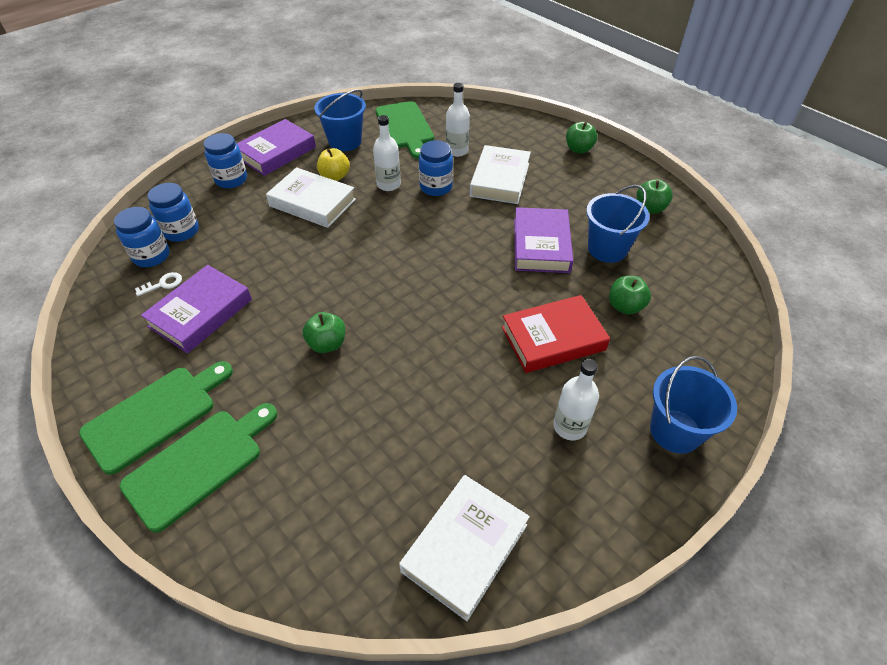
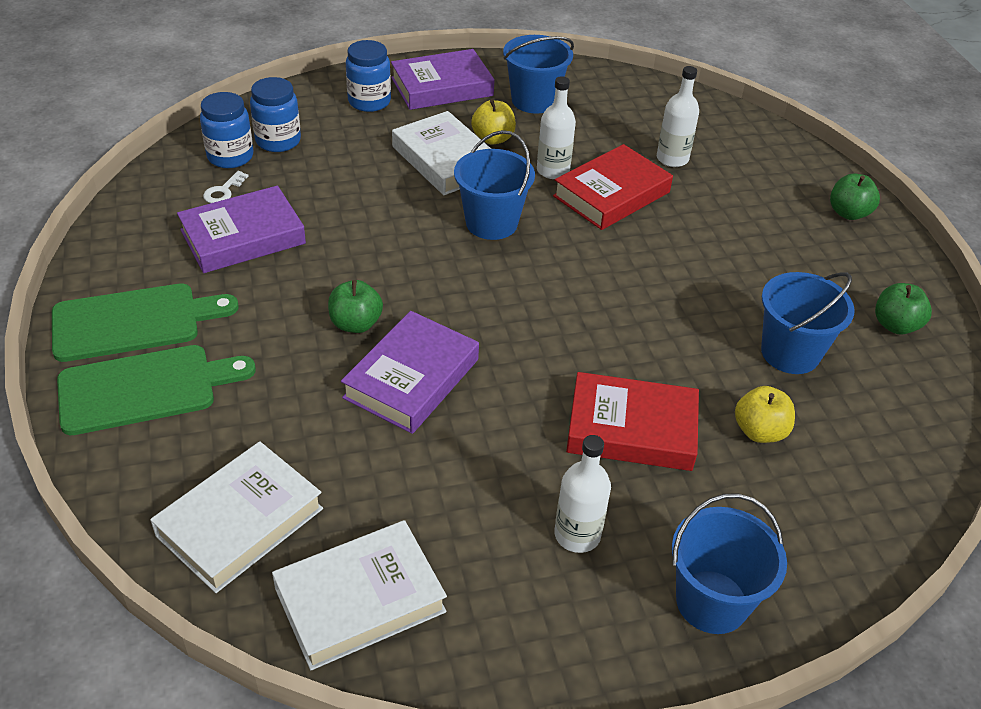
camera: 25 degrees right, 5 degrees down
white key [135,272,182,296] -> white key turned 120 degrees clockwise [203,171,249,203]
green cutting board [375,101,434,159] -> none
blue jar [419,140,453,196] -> red book [553,144,673,230]
white book [470,145,531,204] -> white book moved to [150,441,323,593]
purple book [514,207,573,273] -> purple book moved to [341,311,479,434]
green apple [609,276,651,315] -> yellow apple [735,386,795,443]
none -> blue bucket [454,130,535,240]

